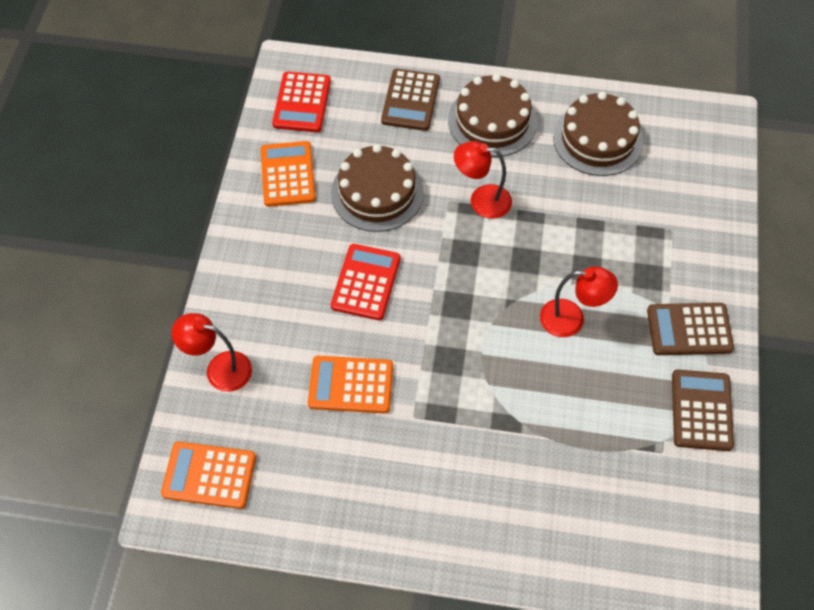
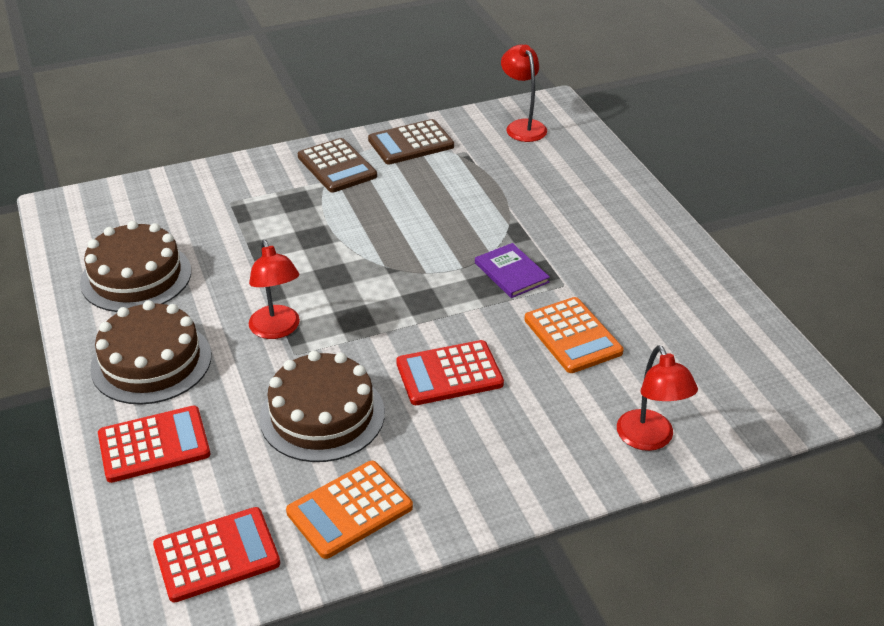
camera: 120 degrees left, 20 degrees down
orange calculator [161,442,256,509] -> none
brown calculator [381,69,440,131] -> red calculator [98,406,210,483]
red lamp [540,266,618,337] -> red lamp moved to [501,45,547,142]
none -> purple book [475,243,550,298]

